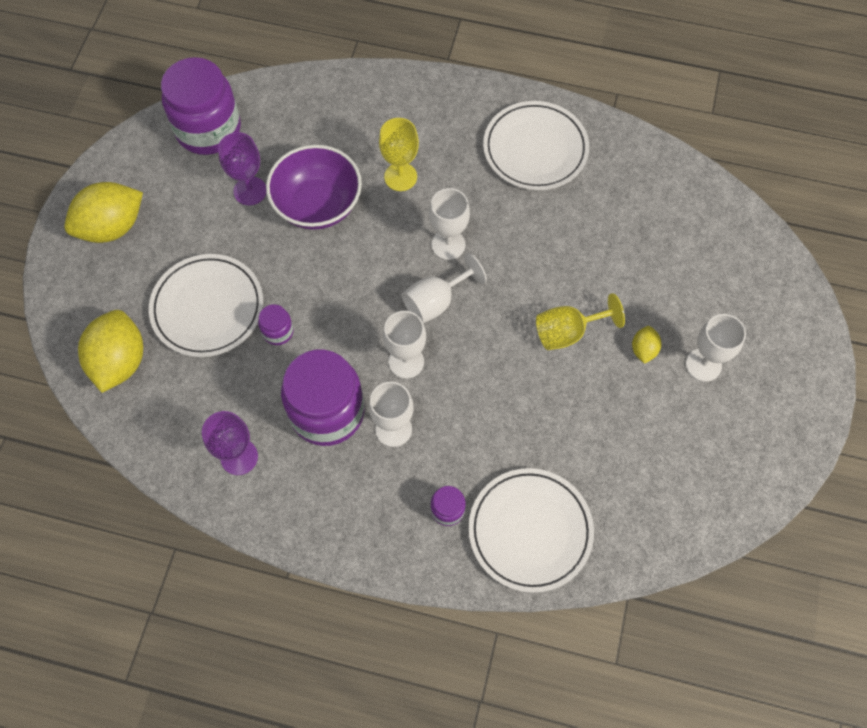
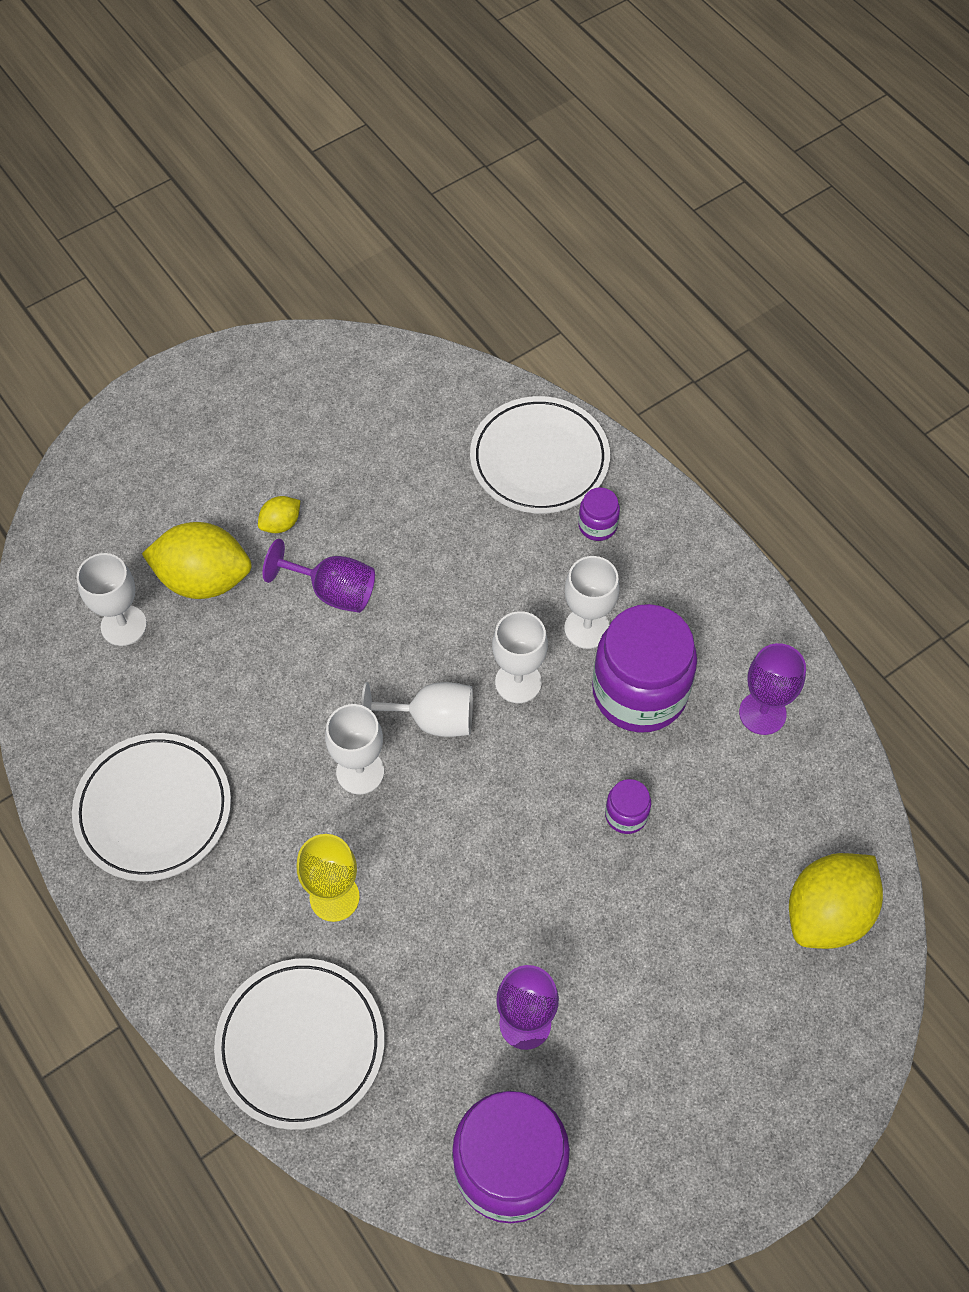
camera: 140 degrees left, 5 degrees down
yellow lemon [64,182,143,243] -> yellow lemon moved to [142,522,252,599]
white plate [149,254,263,357] -> white plate moved to [214,958,385,1130]
purple bowl [266,145,362,230] -> none
yellow goblet [536,293,625,350] -> purple goblet [263,539,375,613]
white goblet [686,314,746,382] -> white goblet moved to [77,553,147,646]

